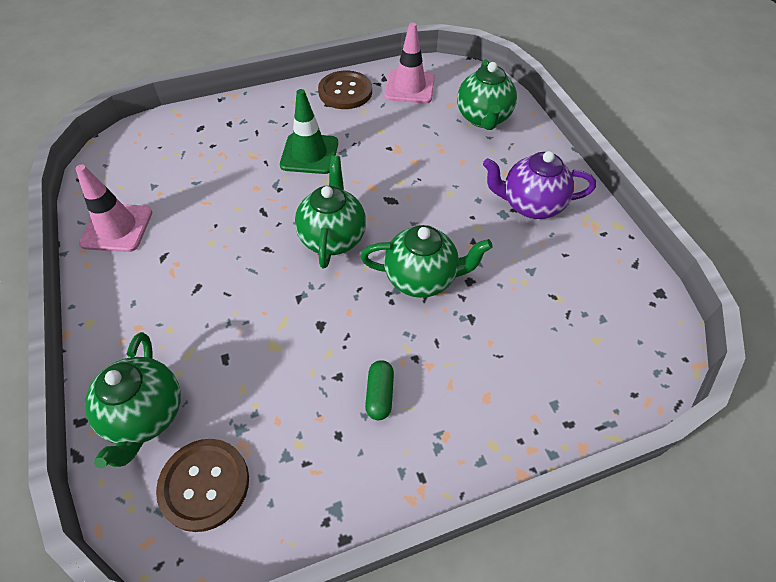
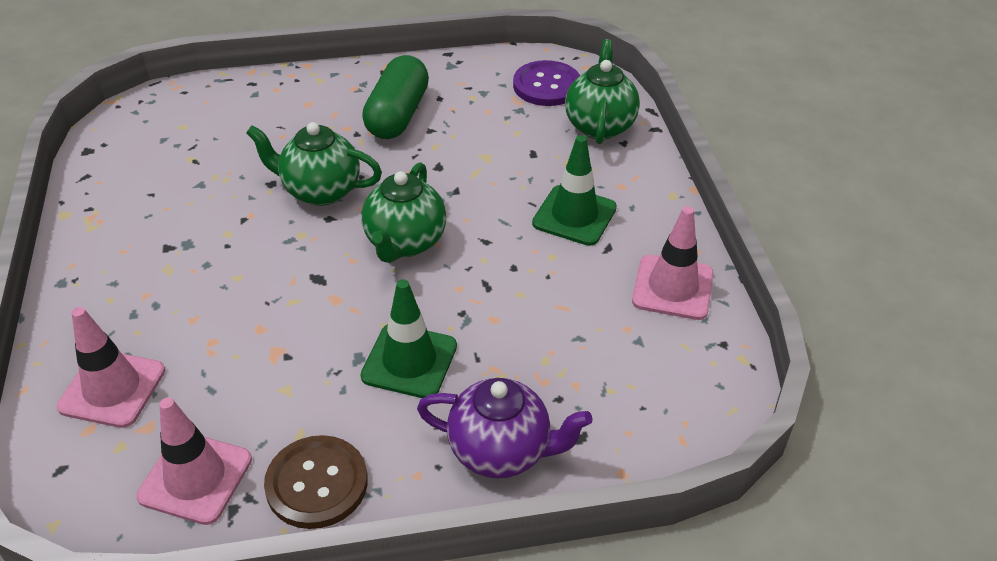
camera: 170 degrees left, 10 degrees down
brown button [156,439,249,532] -> purple button [513,60,580,106]
green capsule [365,360,394,420] -> green capsule [362,55,429,139], size x2.03
green teapot [457,59,517,130] -> pink traffic cone [57,307,165,428]
purple teapot [483,151,596,219] -> purple teapot moved to [417,378,593,478]
none -> green traffic cone [532,135,617,246]

